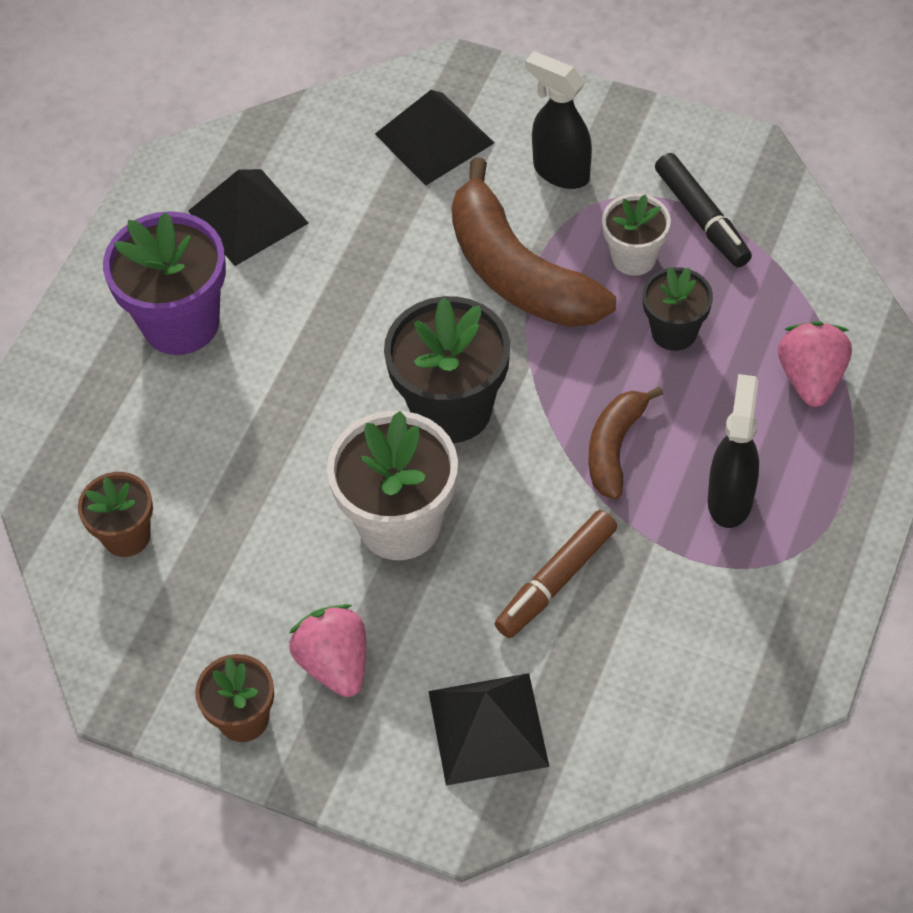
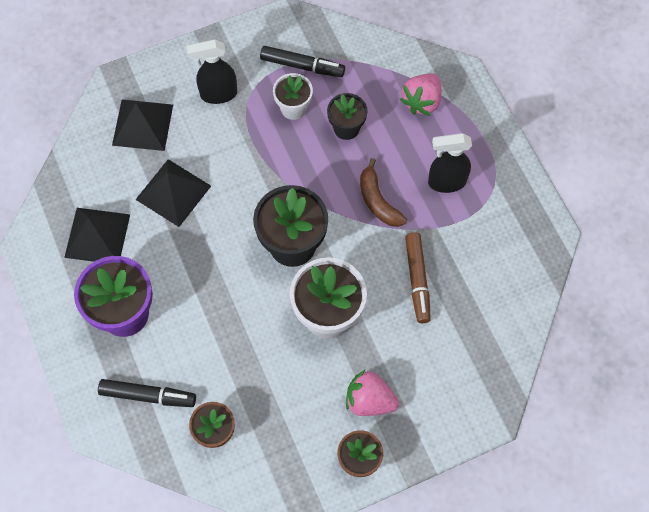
camera: 50 degrees left, 10 degrees up
black pyramid [428,673,549,786] -> black pyramid moved to [135,159,211,227]
brown banana [452,158,616,327] -> none
black spray bottle [708,374,759,528] -> black spray bottle turned 60 degrees counterclockwise [428,133,472,193]
pink strawberry [778,321,852,407] -> pink strawberry turned 105 degrees counterclockwise [400,73,441,116]
none -> black marker [98,379,196,407]

